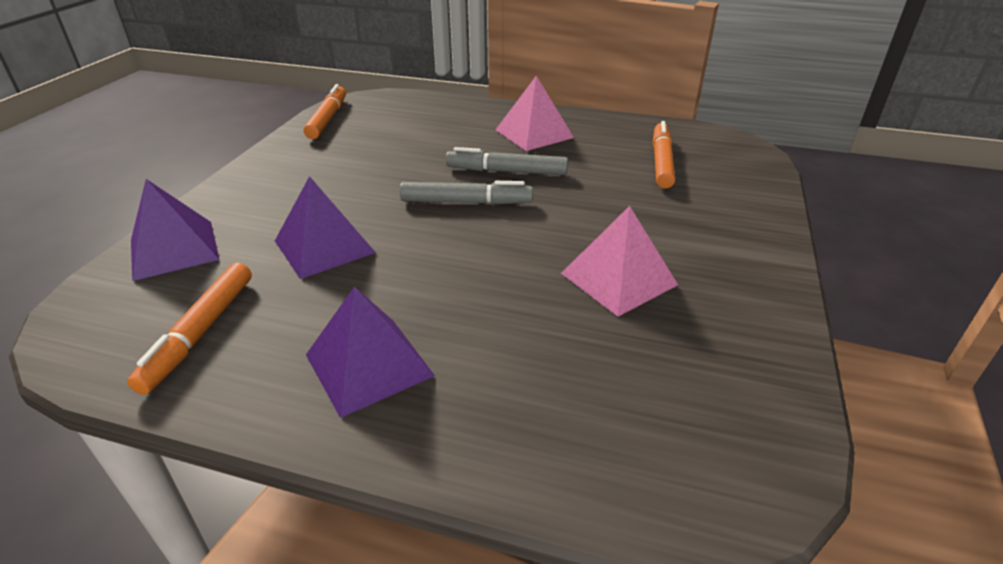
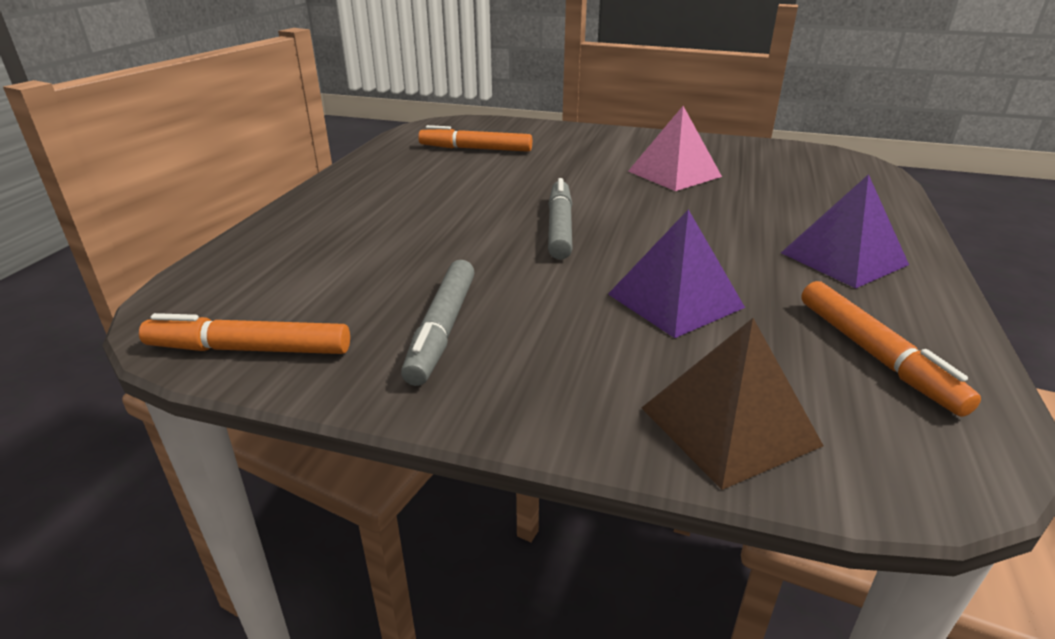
camera: 90 degrees left, 5 degrees down
orange marker [127,263,252,395] -> orange marker turned 60 degrees clockwise [801,281,981,417]
purple pyramid [131,179,220,281] -> brown pyramid [641,318,824,490]
grey marker [446,147,568,175] -> grey marker moved to [401,260,475,386]
pink pyramid [496,76,574,151] -> none

